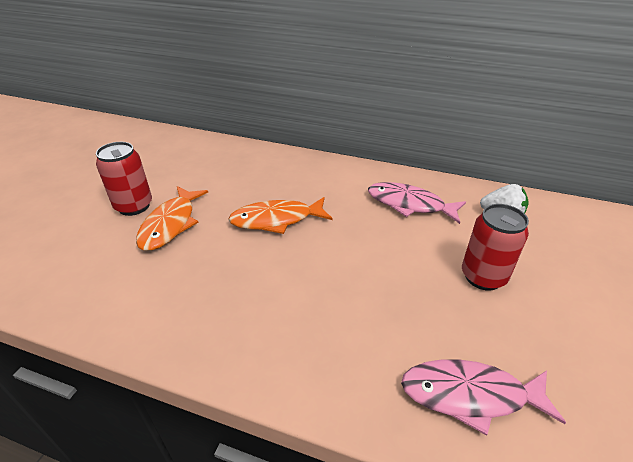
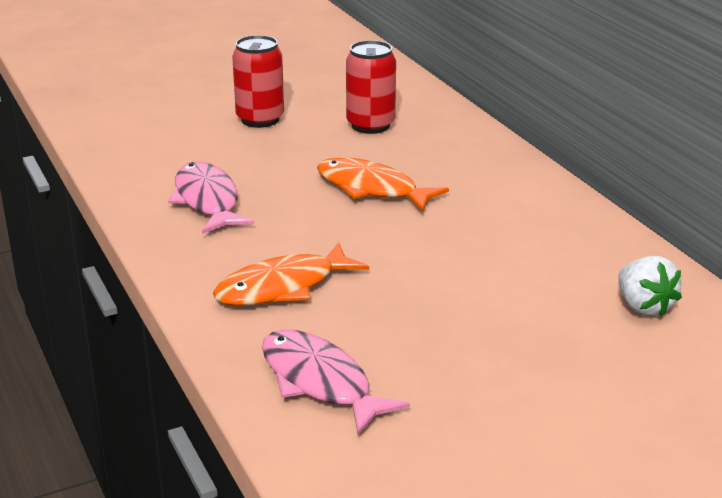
camera: 45 degrees right, 10 degrees down
orange fish [136,186,208,251] -> orange fish moved to [213,242,369,306]
pink fish [368,182,466,224] -> pink fish moved to [168,162,254,234]
red can [462,204,529,291] -> red can moved to [346,40,396,134]

